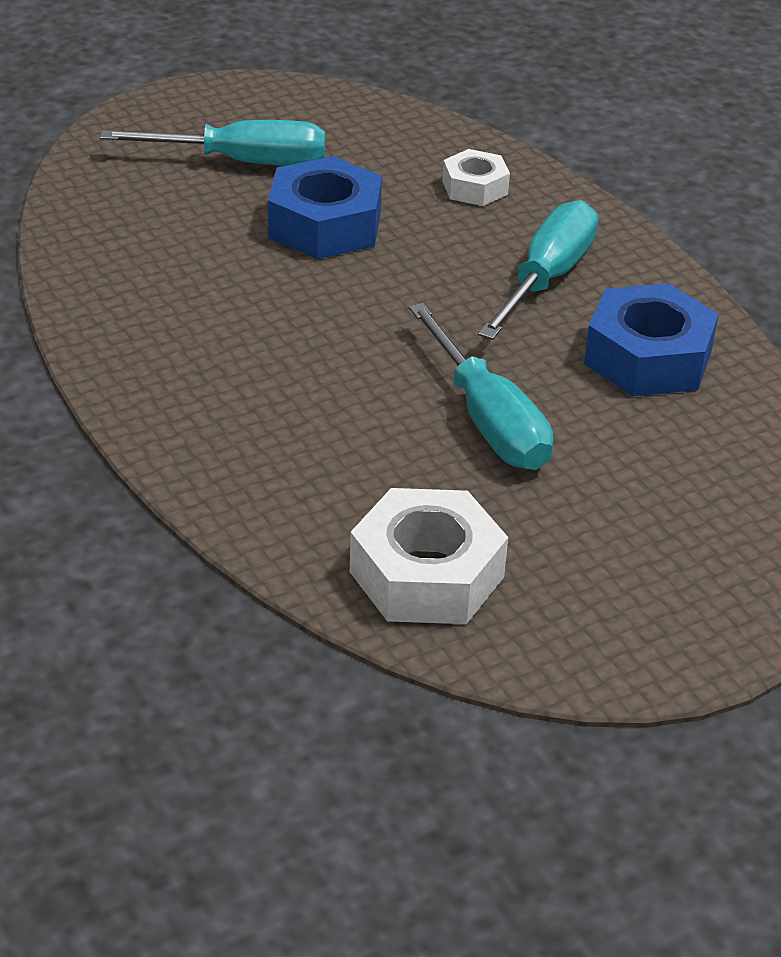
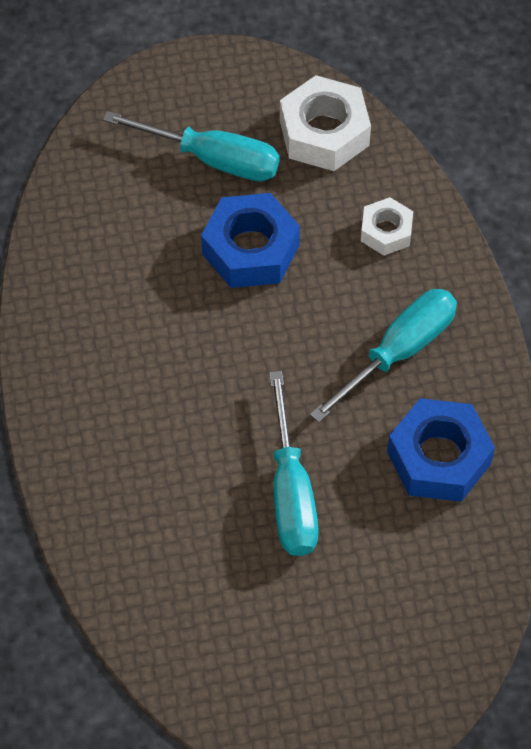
camera: 20 degrees right, 20 degrees up
white nut [350,488,508,624] -> white nut moved to [280,75,371,171]

